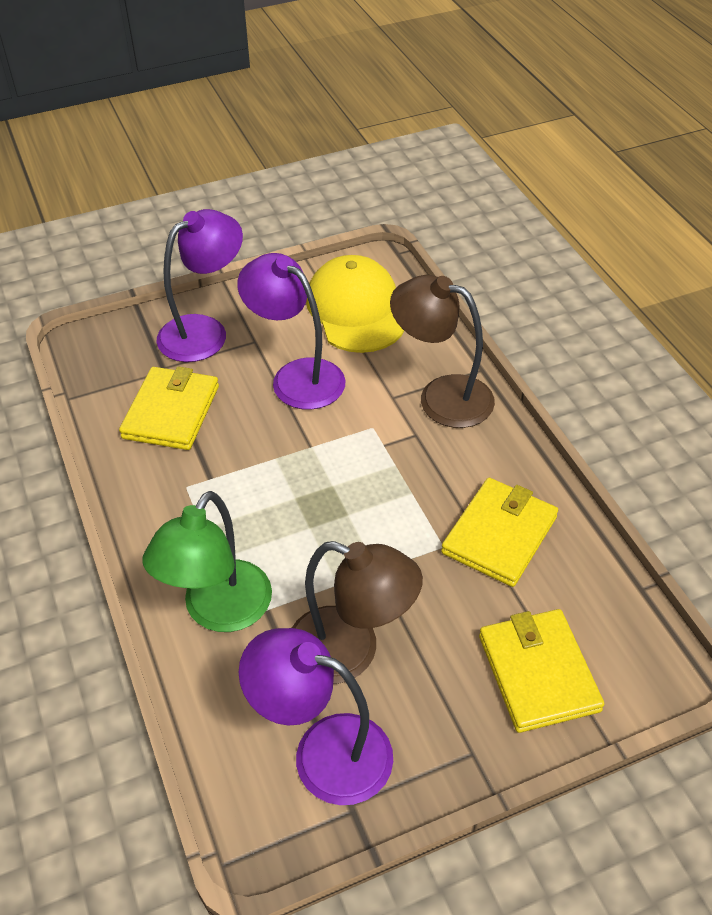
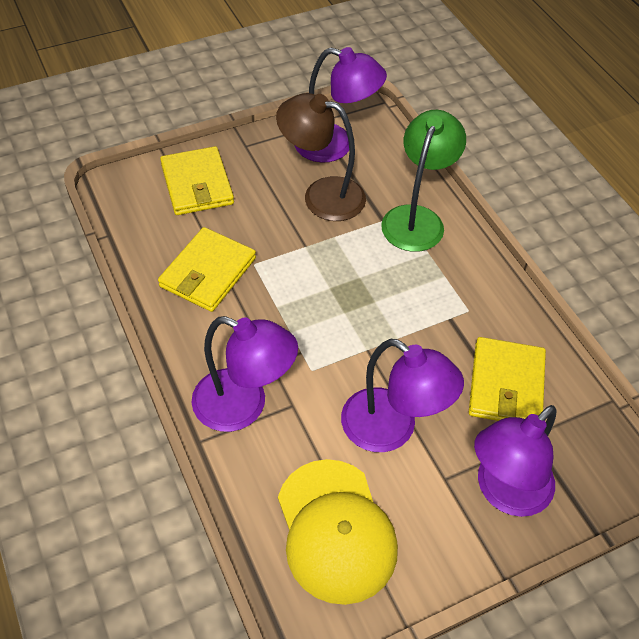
camera: 175 degrees right, 5 degrees up
brown lamp [390,275,495,428] -> purple lamp [192,316,298,432]

